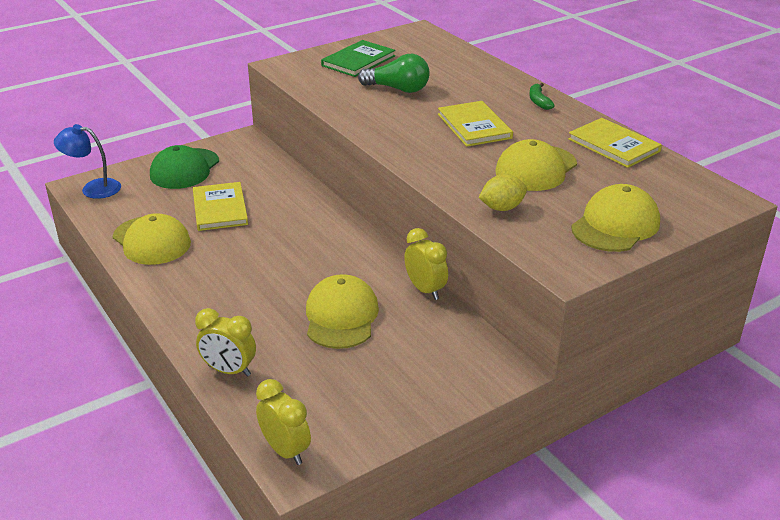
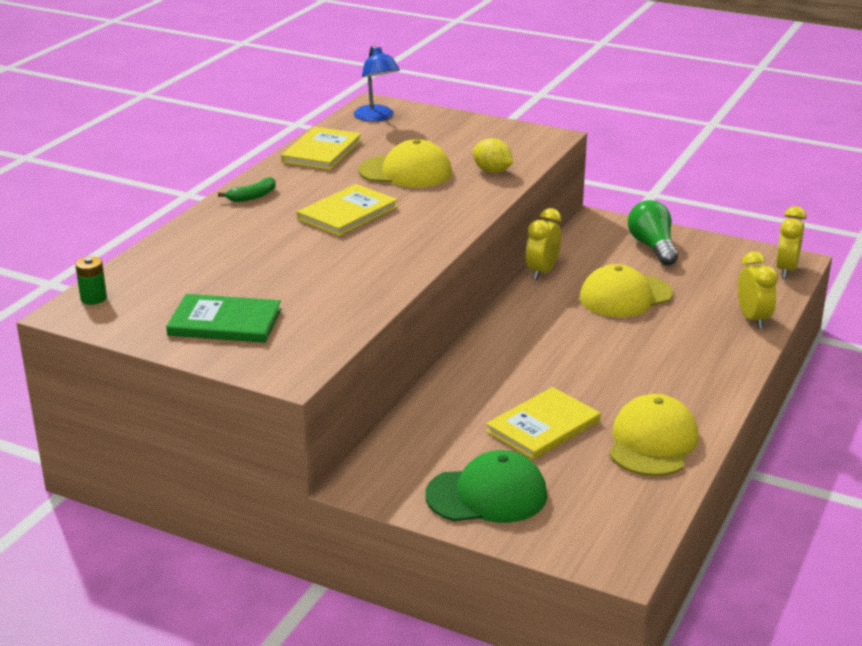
camera: 120 degrees left, 5 degrees down
blue lamp [54,124,121,199] -> blue lamp moved to [354,45,400,121]
green light bulb [358,54,430,93] -> green light bulb moved to [628,200,678,266]
yellow cap [571,184,660,252] -> none
none -> green battery [75,256,107,305]

